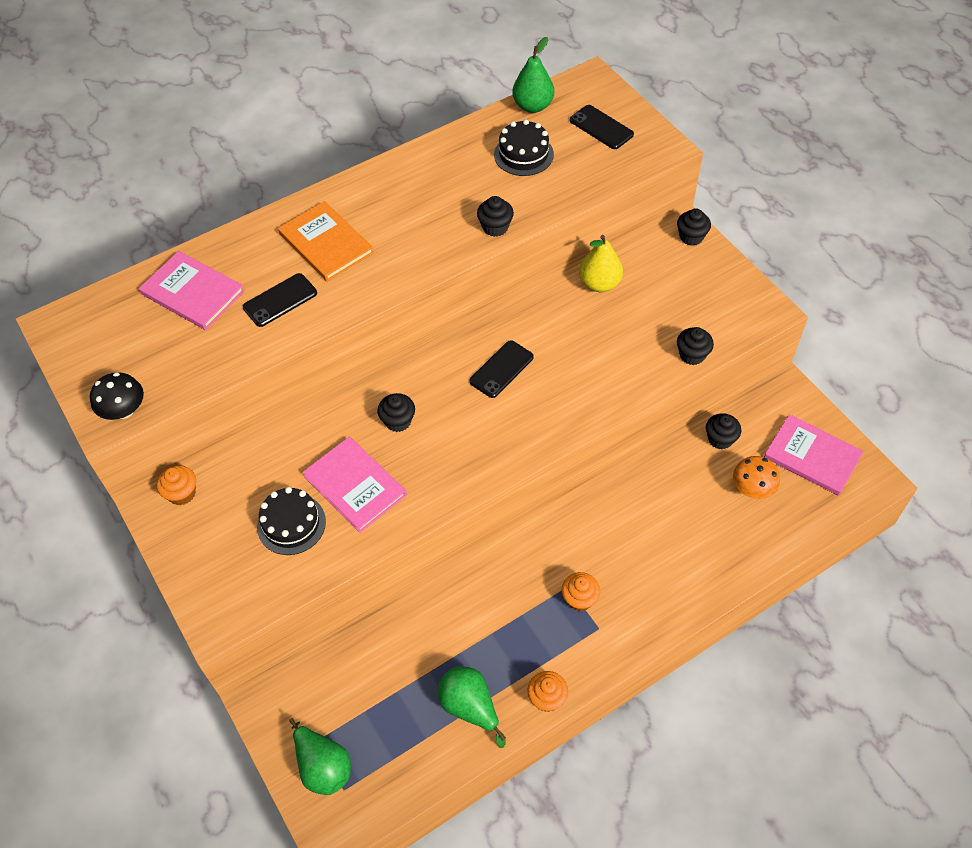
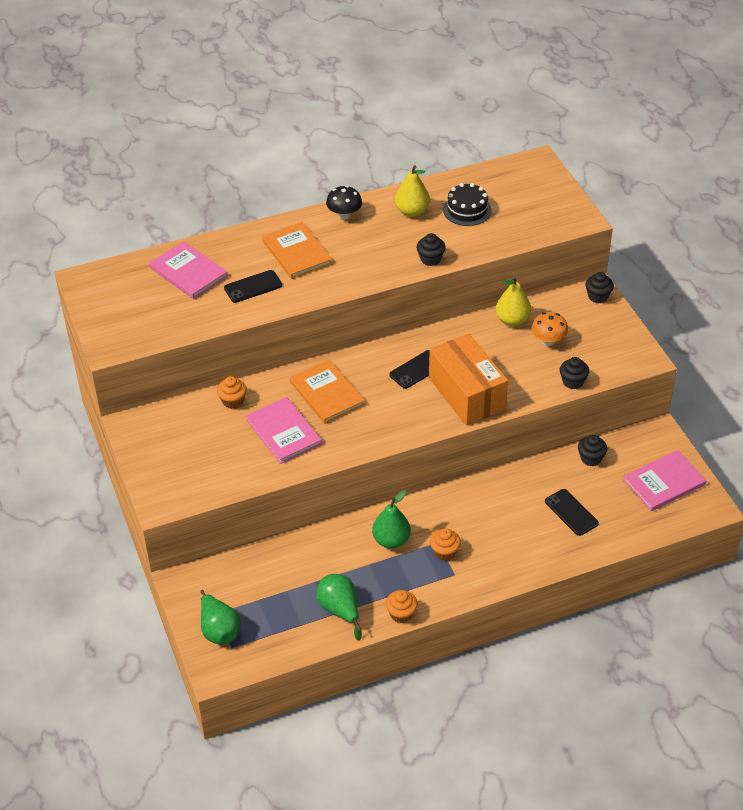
camera: 10 degrees right, 10 degrees down
black mushroom [90,373,144,420] -> black mushroom moved to [326,186,362,219]
orange cupcake [157,465,196,505] -> orange cupcake moved to [217,376,247,409]
black cake [257,487,326,555] -> none
black cupcake [377,393,415,432] -> orange book [290,360,365,424]
green pear [512,37,554,113] -> green pear moved to [372,490,411,549]
black phone [570,105,634,149] -> black phone moved to [545,489,599,536]
orange mushroom [733,456,780,499] -> orange mushroom moved to [531,312,568,346]
pink book [764,414,864,496] -> pink book turned 75 degrees counterclockwise [623,450,707,511]
none -> yellow pear [395,165,430,217]
none -> orange box [429,334,508,426]

